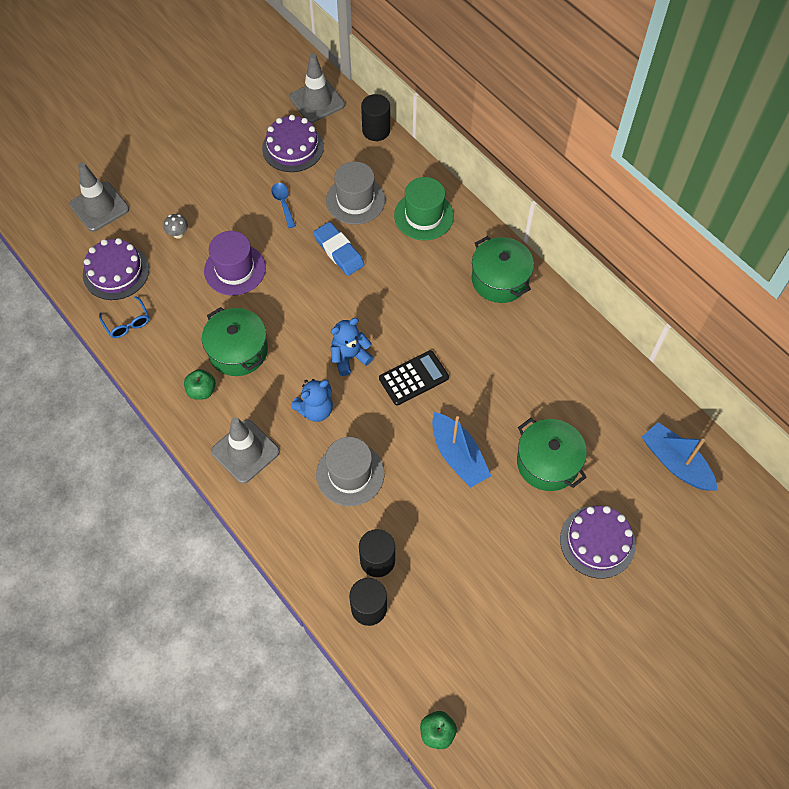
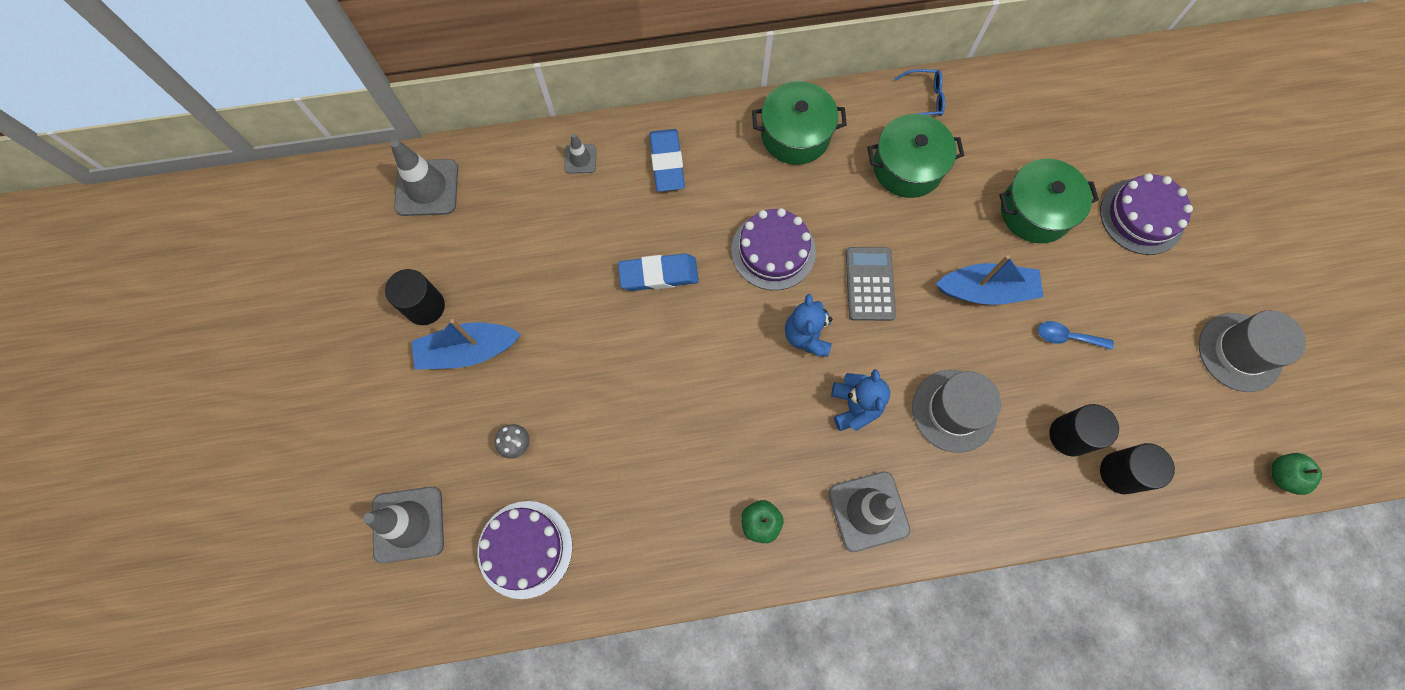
camera: 60 degrees left, 10 degrees up
blue glasses [99,296,149,338] -> blue glasses moved to [894,69,945,116]
green pot [202,307,268,376] -> green pot moved to [867,114,964,198]
purple hat [204,231,266,295] -> none
purple cake [262,115,324,172] -> purple cake moved to [731,208,816,290]
blue spoon [271,183,296,228] -> blue spoon moved to [1038,321,1114,350]
grey hat [326,161,385,225] -> grey hat moved to [1199,310,1306,392]
black cylinder [361,94,390,141] -> black cylinder moved to [385,269,445,325]
black calculator [379,350,449,406] -> grey calculator [846,247,896,321]
green hat [394,177,454,240] -> blue eraser [649,129,685,192]
blue boat [642,422,718,491] -> blue boat moved to [412,319,521,370]
none -> grey traffic cone [564,133,596,174]

